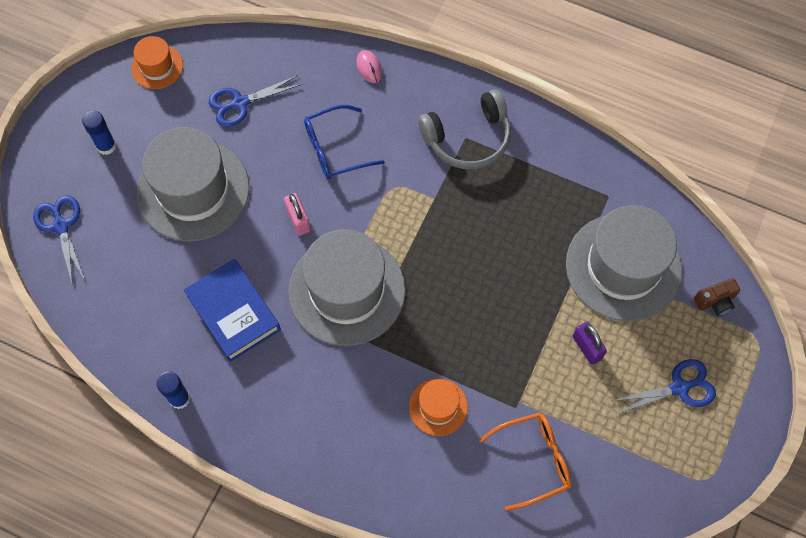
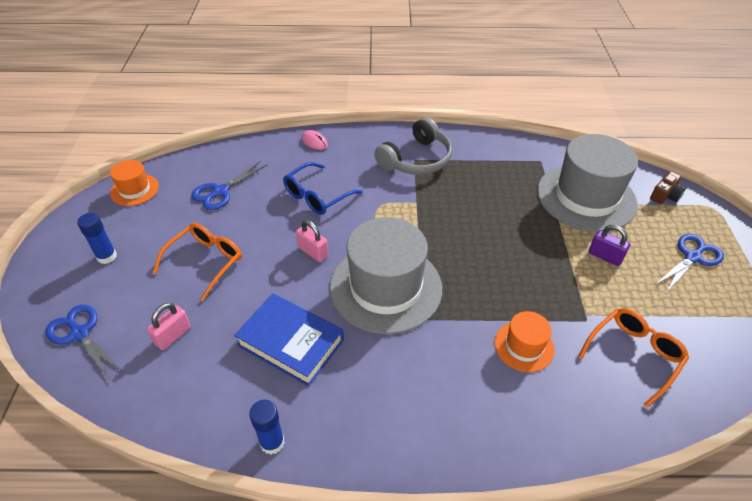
camera: 25 degrees left, 20 degrees down
grey hat [137,127,249,241] -> orange glasses [153,223,242,301]
none -> pink padlock [147,303,191,350]

